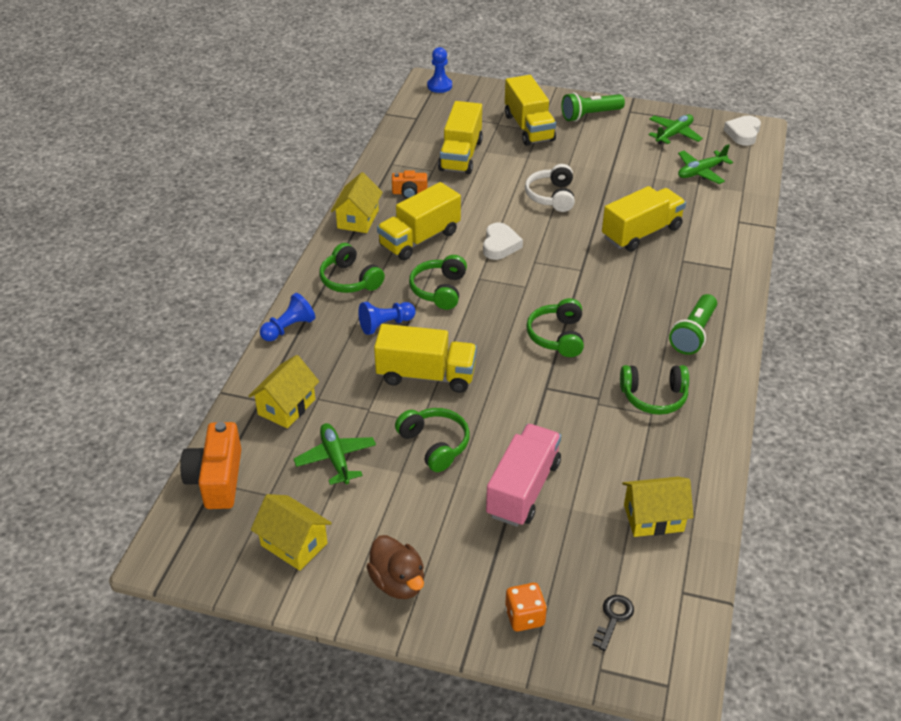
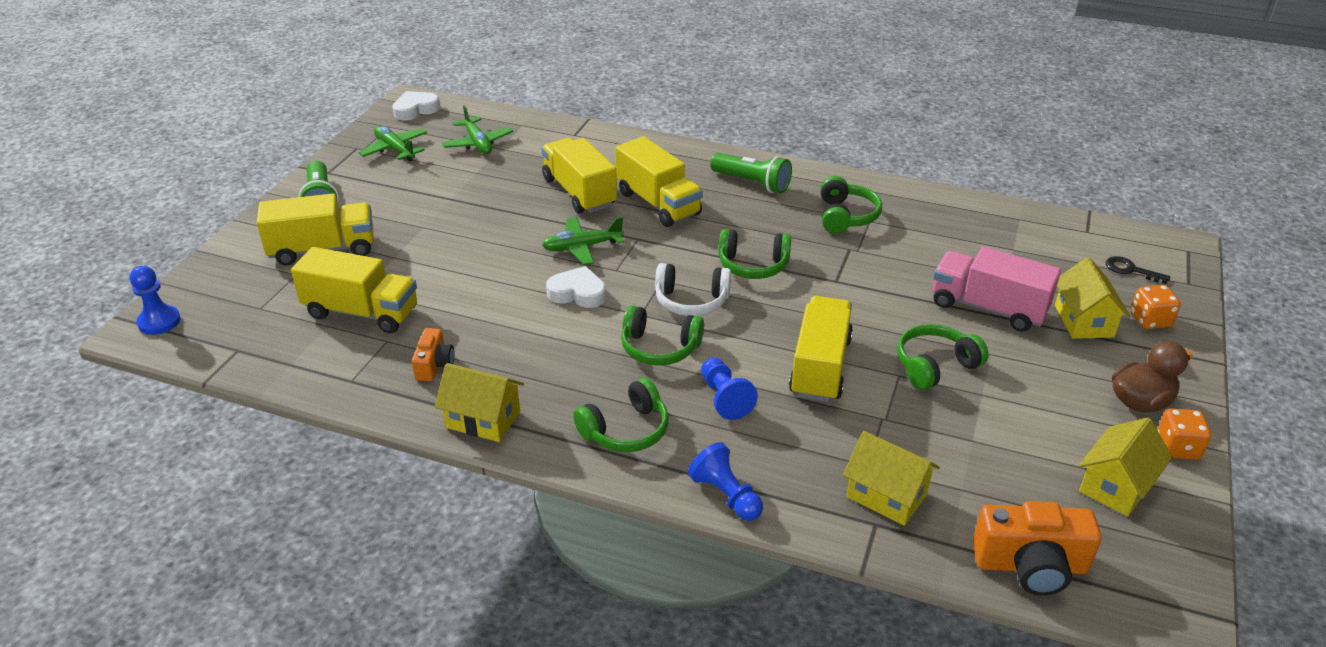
camera: 85 degrees left, 5 degrees down
green plane [294,423,376,485] -> green plane moved to [542,217,624,265]
yellow truck [377,182,461,261] -> yellow truck moved to [615,136,703,227]
white headphones [525,164,575,212] -> white headphones moved to [655,263,731,316]
yellow house [622,477,694,537] -> yellow house moved to [1055,257,1130,339]
white heart [724,115,761,146] -> white heart turned 120 degrees clockwise [392,91,440,120]
none -> orange dice [1157,409,1211,460]

